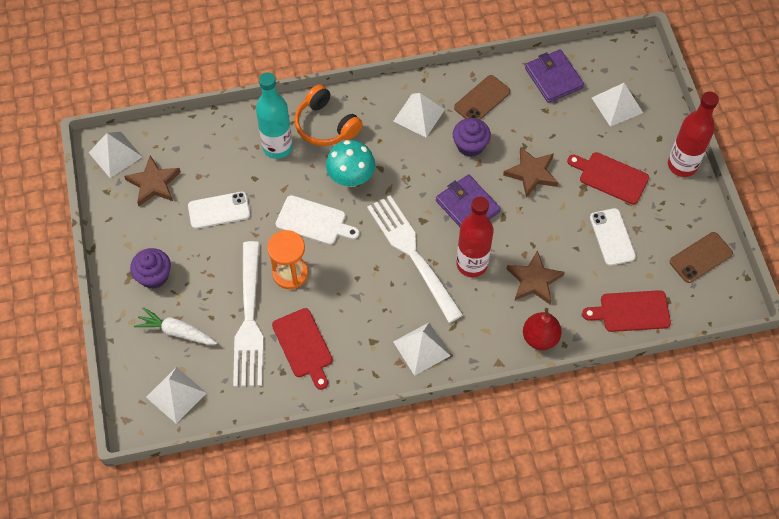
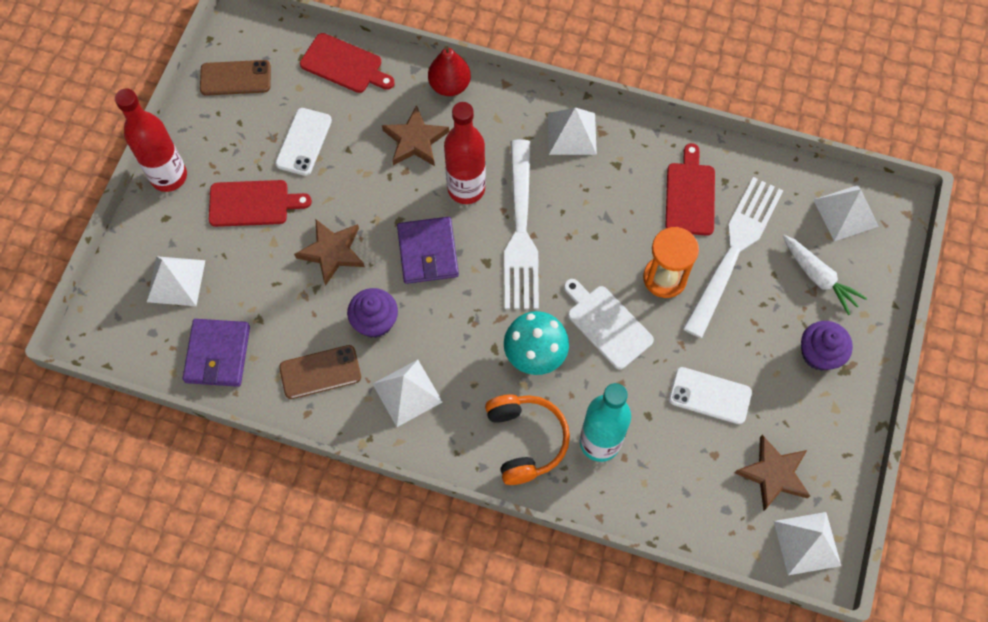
camera: 150 degrees left, 5 degrees up
red cutting board [567,152,649,204] -> red cutting board turned 60 degrees counterclockwise [209,180,312,227]

